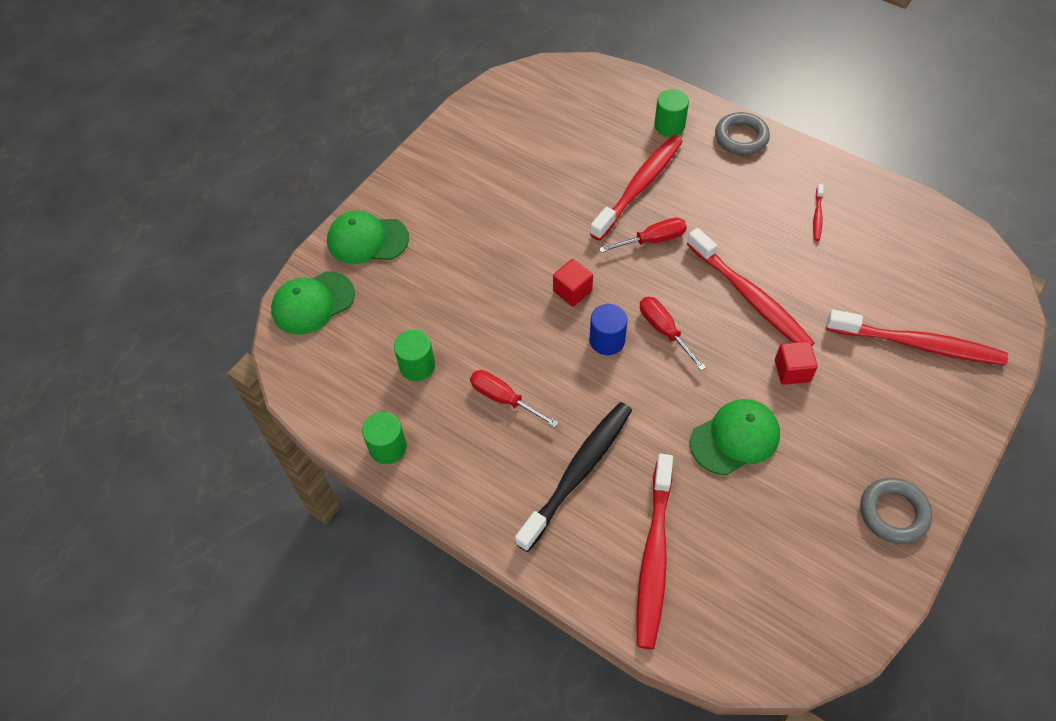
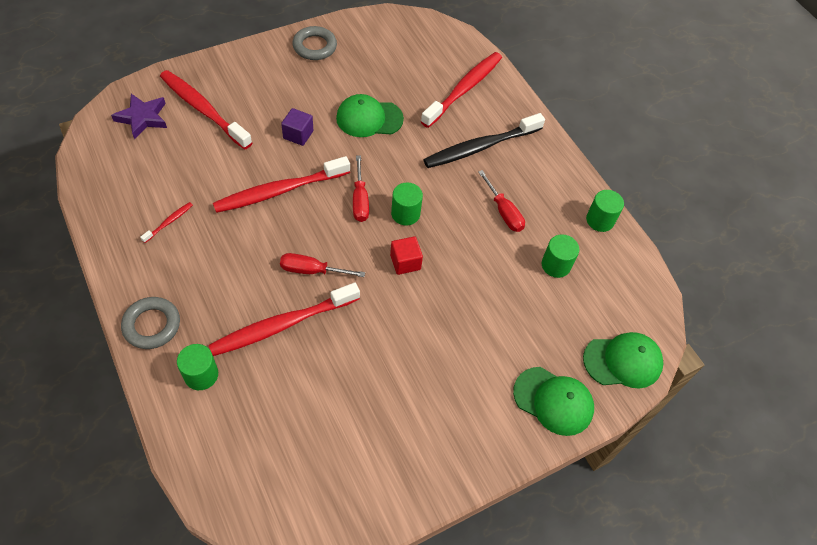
camera: 160 degrees left, 0 degrees up
blue cylinder [590,304,627,355] -> green cylinder [391,183,423,226]
red toothbrush [687,228,815,346] -> red toothbrush turned 105 degrees counterclockwise [213,156,350,213]
red cube [775,341,818,385] -> purple cube [281,108,313,146]
none -> purple star [111,94,167,140]

